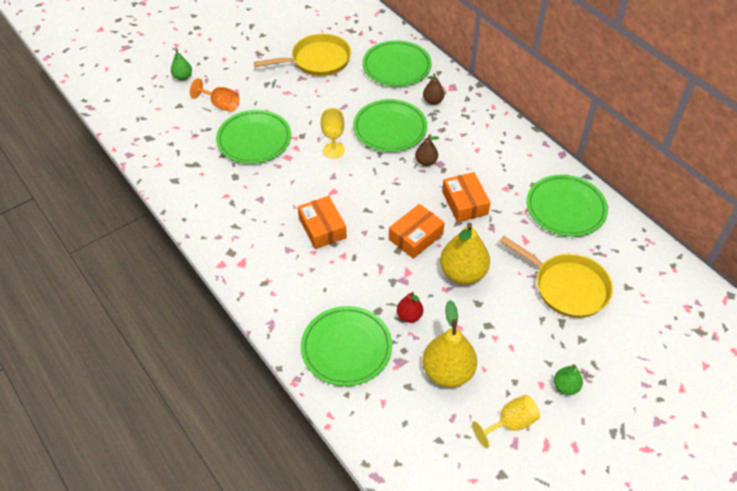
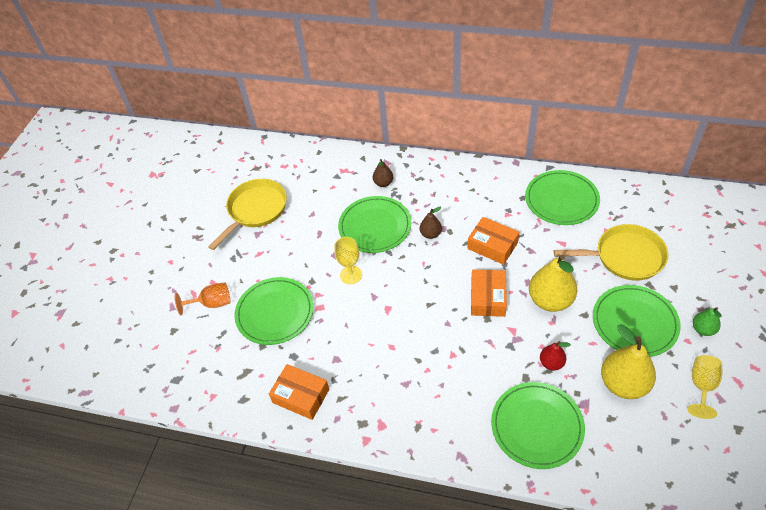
camera: 35 degrees left, 0 degrees up
green pear [171,50,192,80] -> none
orange box [298,196,347,249] -> orange box moved to [269,364,329,420]
green plate [362,40,432,87] -> green plate moved to [593,285,681,357]

